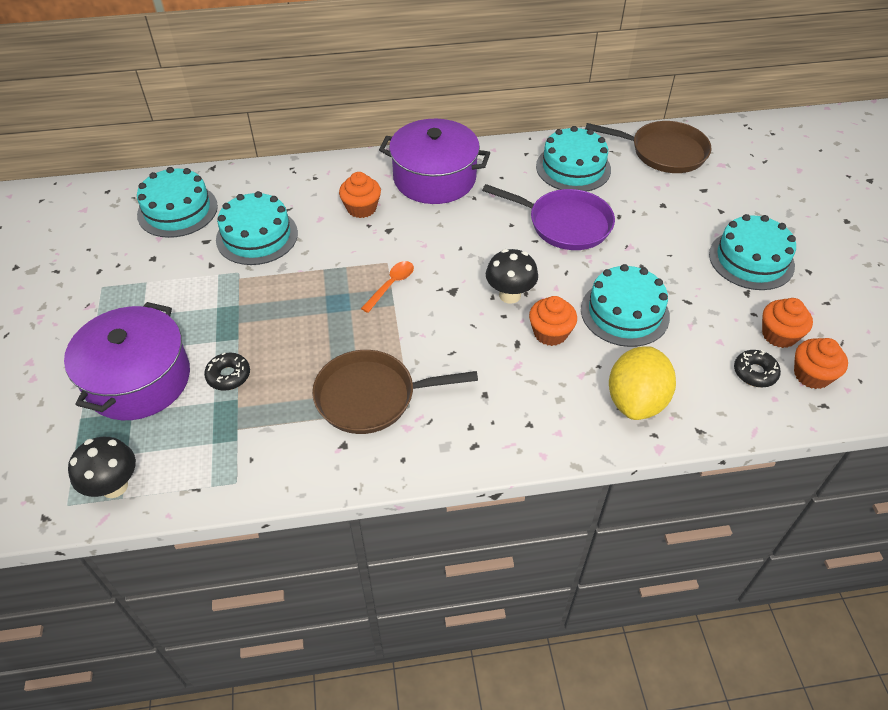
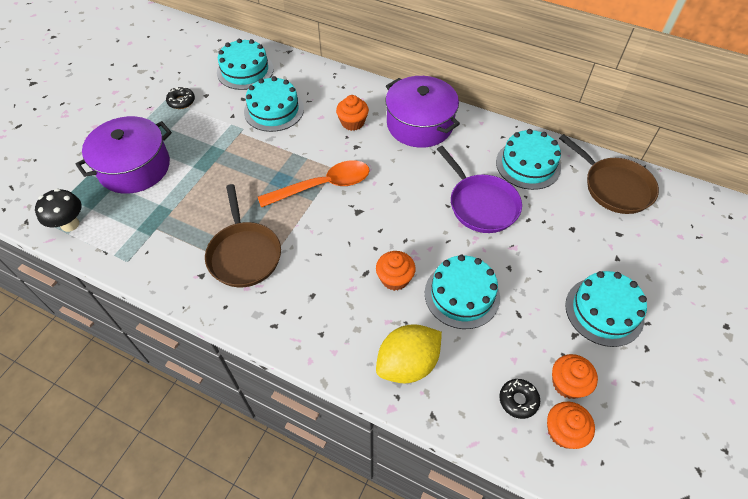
camera: 35 degrees right, 5 degrees up
black donut [204,353,250,391] -> black donut moved to [166,87,195,109]
brown pan [312,350,478,434] -> brown pan turned 135 degrees counterclockwise [205,184,281,287]
orange spoon [361,261,414,313] -> orange spoon [258,160,369,208], size x1.94
black mushroom [486,249,538,304] -> none

